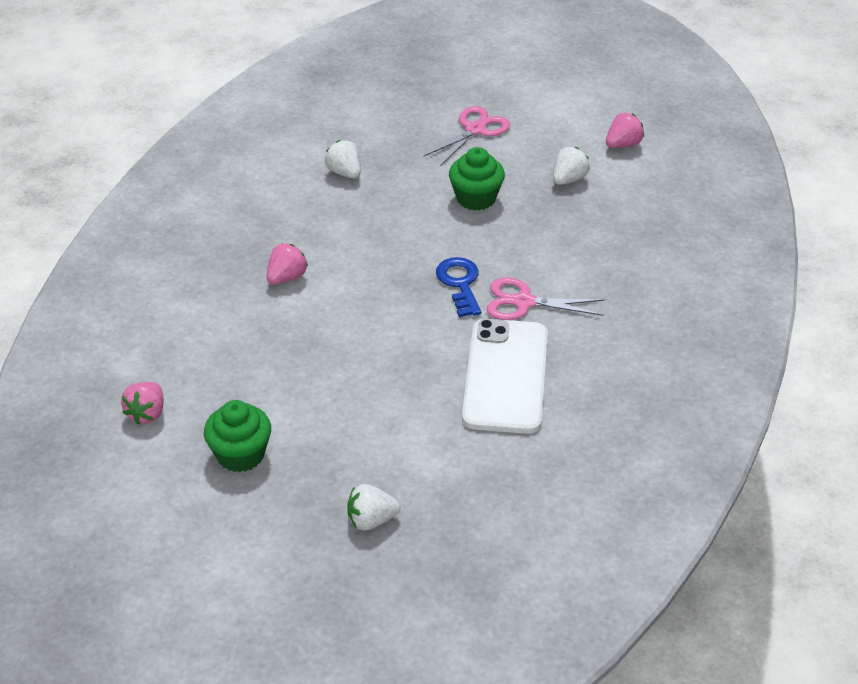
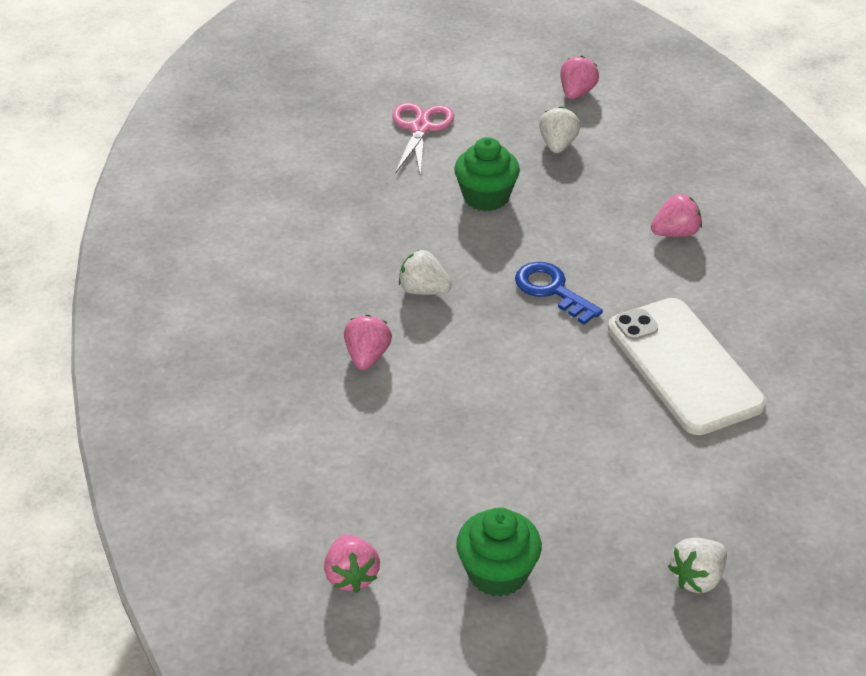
camera: 30 degrees left, 0 degrees up
white strawberry [325,140,361,178] -> white strawberry moved to [399,250,452,295]
pink scissors [487,278,604,320] -> none
none -> pink strawberry [651,194,702,237]

